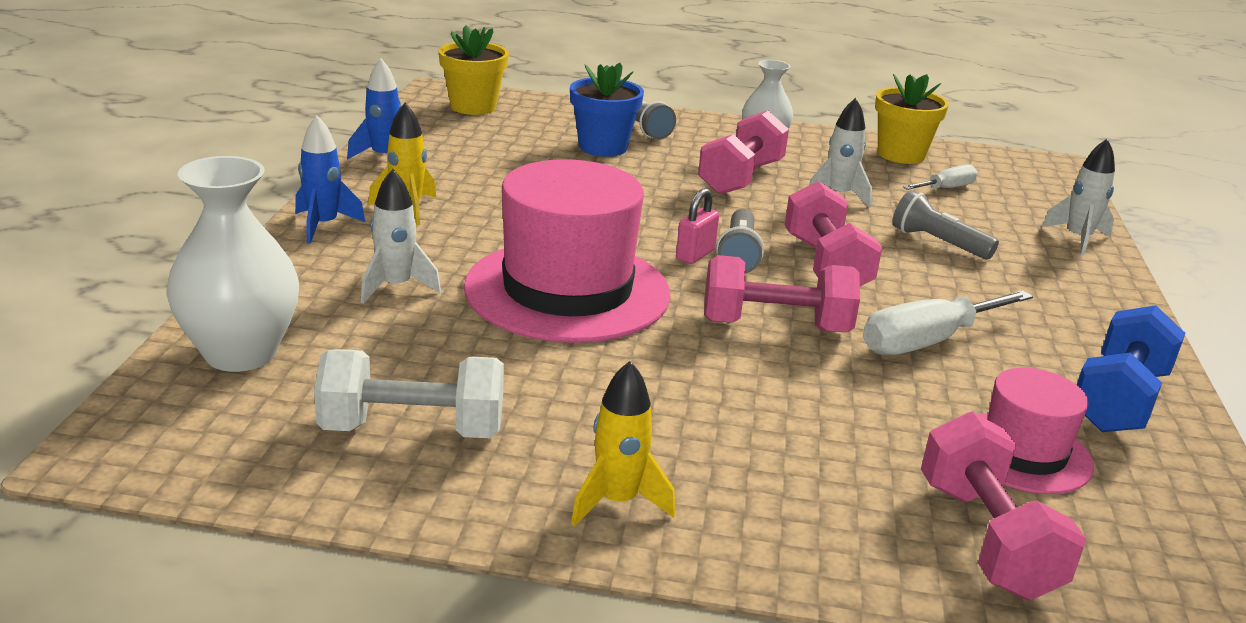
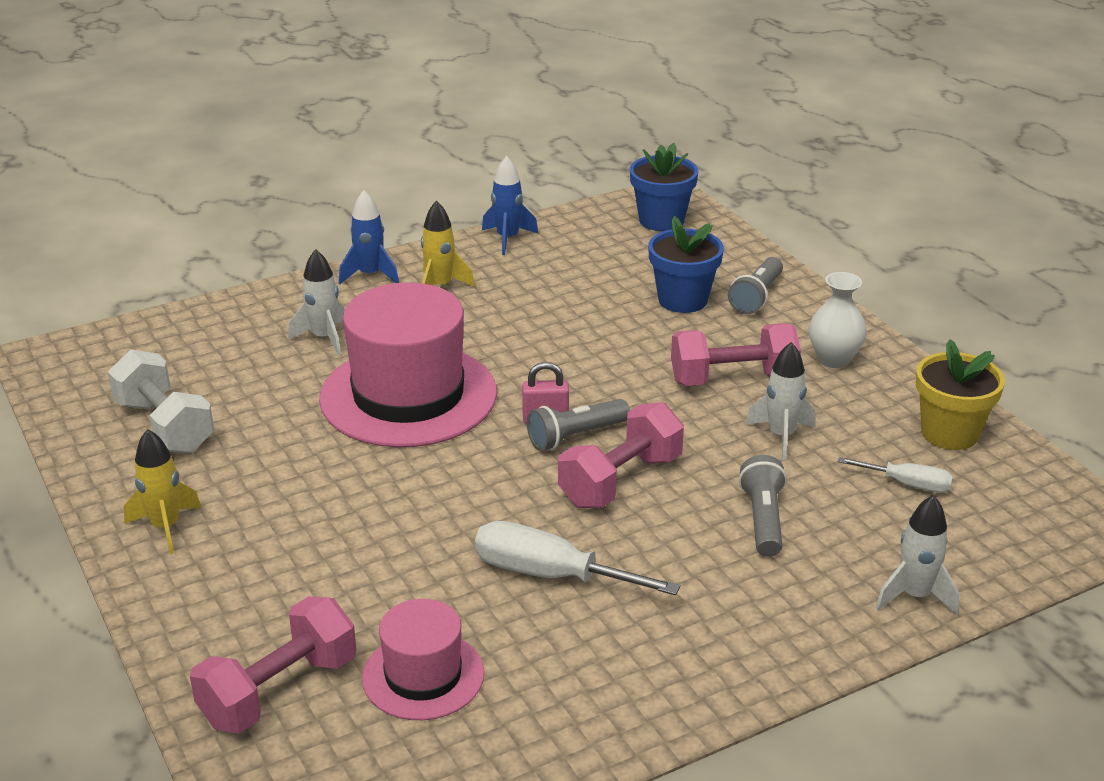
camera: 55 degrees right, 5 degrees up
white vase [166,156,299,372] -> none
yellow flower pot [438,25,509,115] -> blue flower pot [630,143,698,231]
pink dumbbell [704,255,860,332] -> none
blue dumbbell [1077,305,1185,432] -> none

